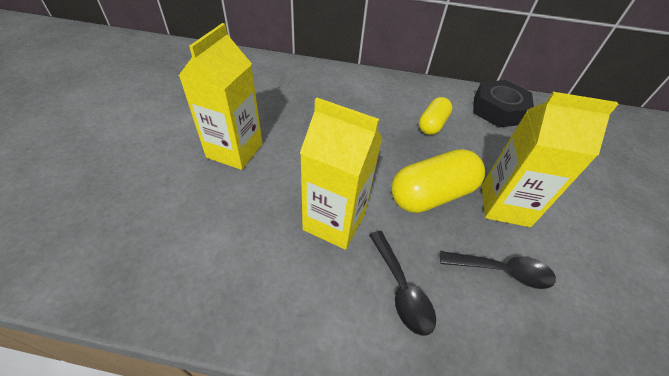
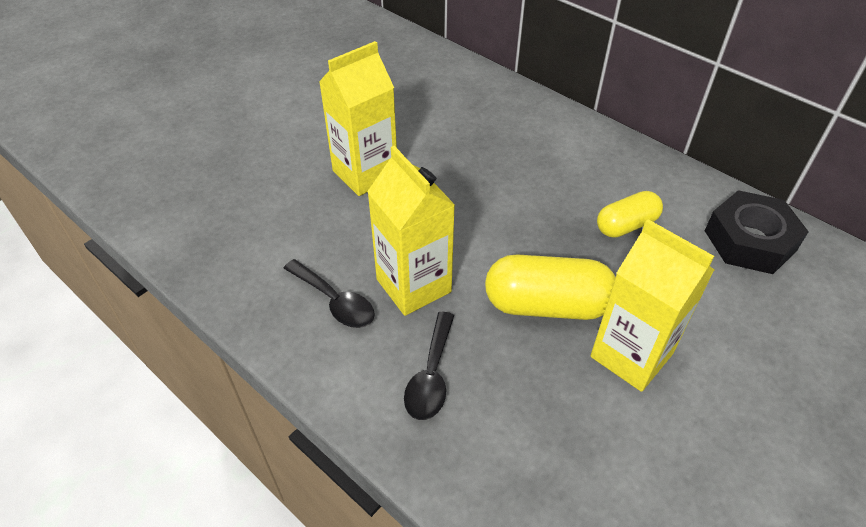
camera: 35 degrees right, 0 degrees up
black spoon [440,251,556,289] -> black spoon moved to [283,259,375,328]

